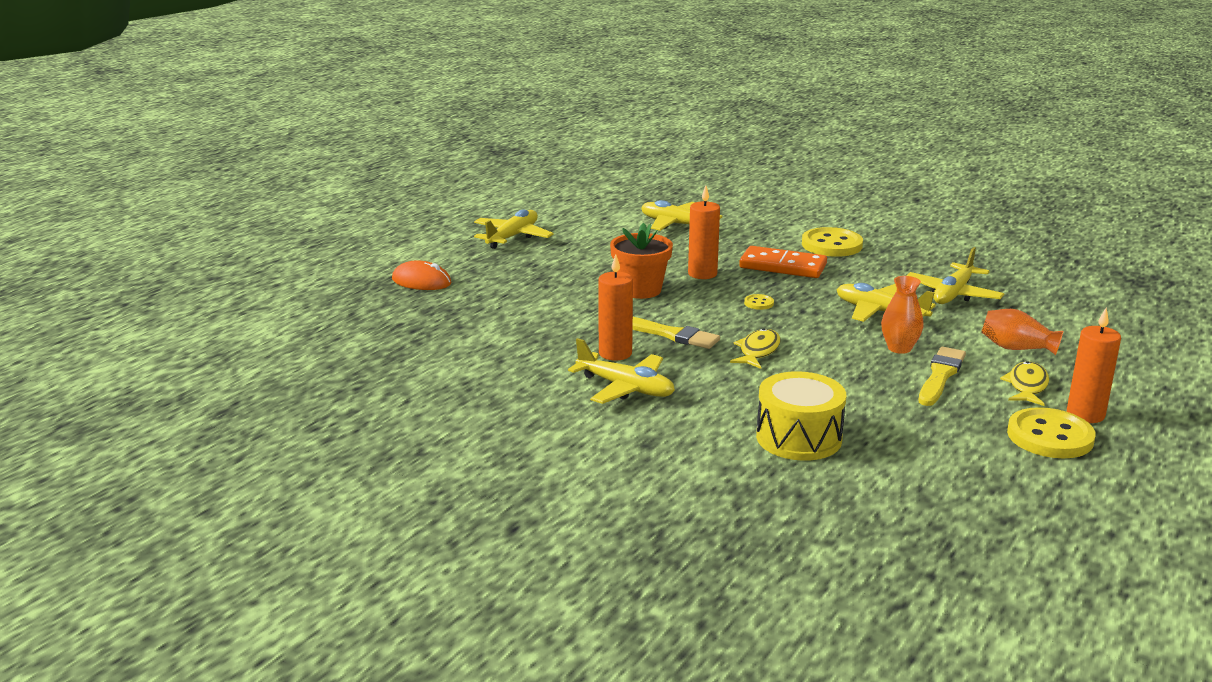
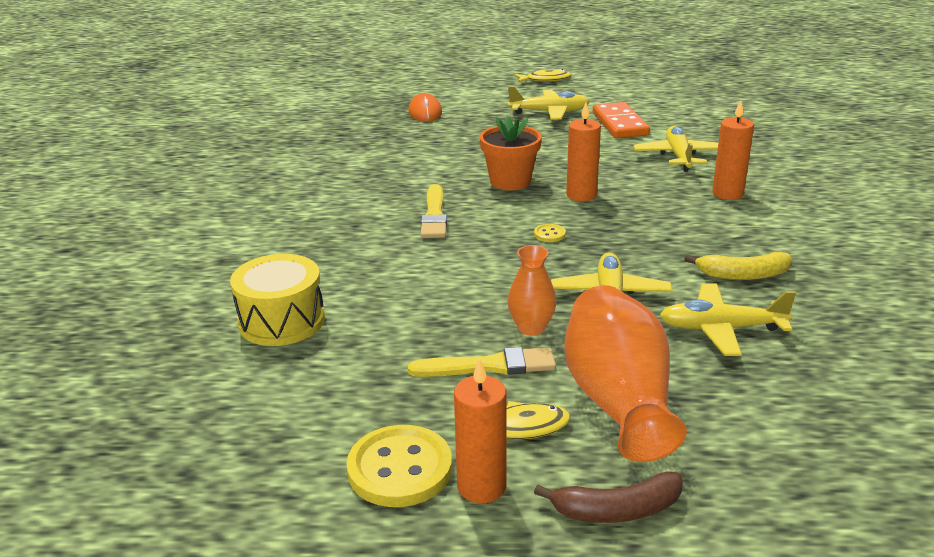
camera: 60 degrees right, 5 degrees up
yellow plane [568,338,675,404] -> none
orange candle [598,254,633,361] -> orange candle moved to [712,100,754,200]
yellow fish [730,328,781,369] -> yellow fish moved to [514,69,571,83]
orange domino [739,246,827,278] -> orange domino moved to [593,102,650,138]
yellow button [802,227,863,257] -> none
orange vase [981,309,1063,355] -> orange vase [564,285,687,462], size x1.88
none -> brown banana [534,471,683,523]
none -> yellow banana [684,252,792,280]

